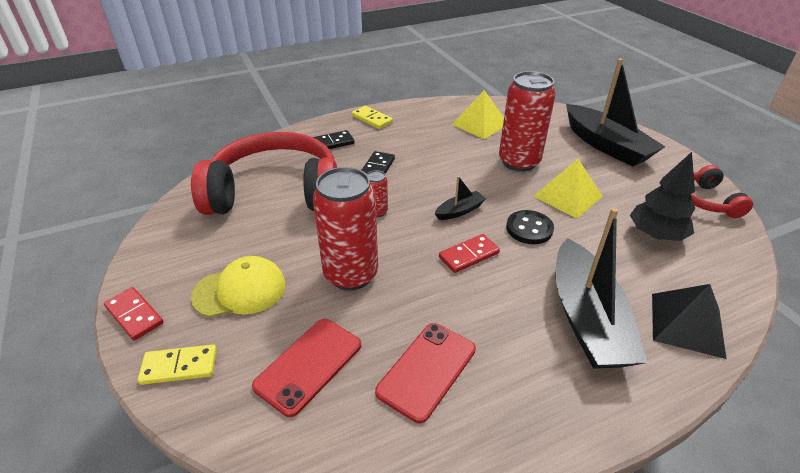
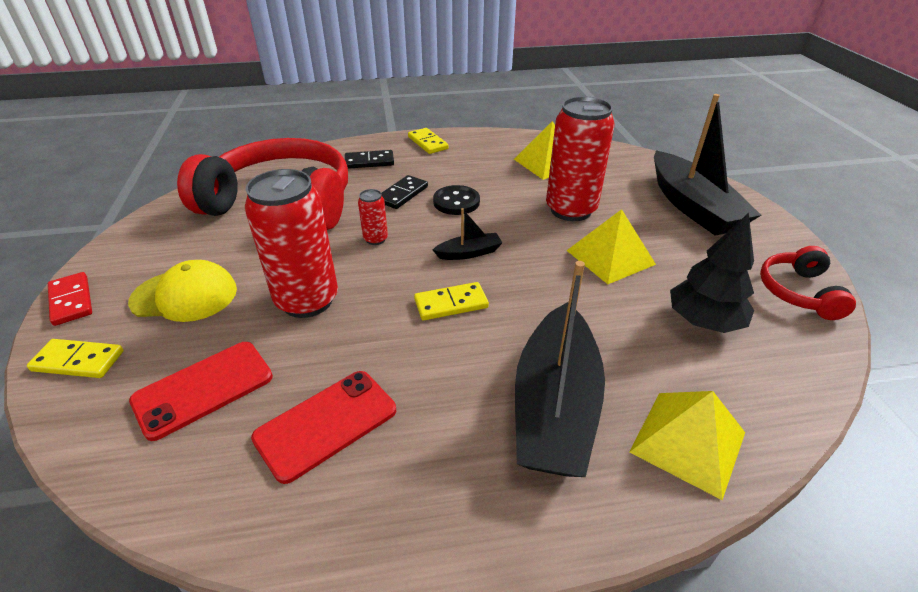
camera: 15 degrees right, 0 degrees up
red domino [439,234,500,273] -> yellow domino [414,282,489,320]
black button [506,210,554,244] -> black button moved to [433,185,480,215]
black pyramid [652,284,727,359] -> yellow pyramid [629,391,745,500]

